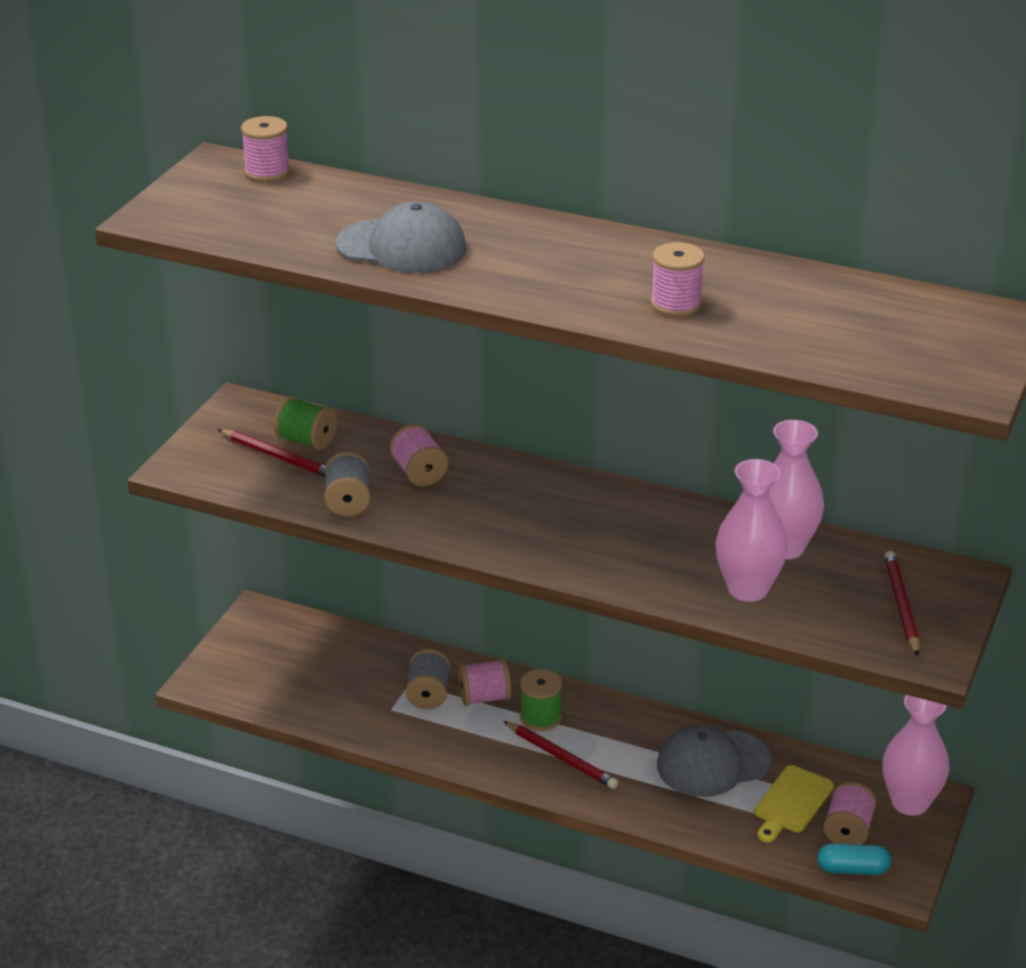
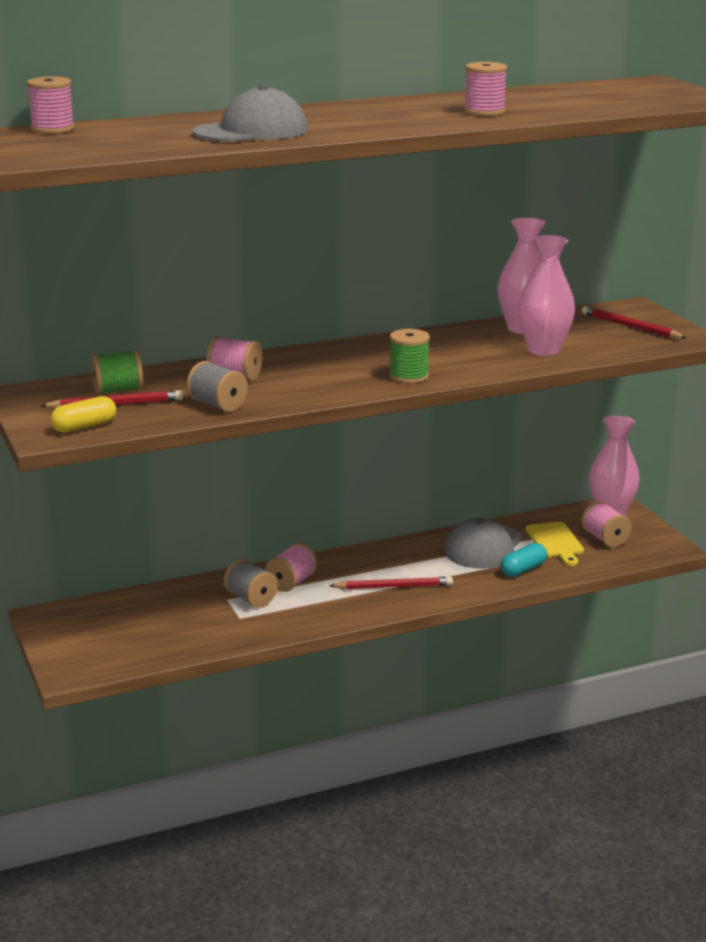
camera: 45 degrees left, 10 degrees down
green spool [520,669,562,731] -> green spool moved to [389,329,430,384]
turquoise capsule [817,843,891,875] -> turquoise capsule moved to [501,543,547,577]
none -> yellow capsule [50,396,116,433]

